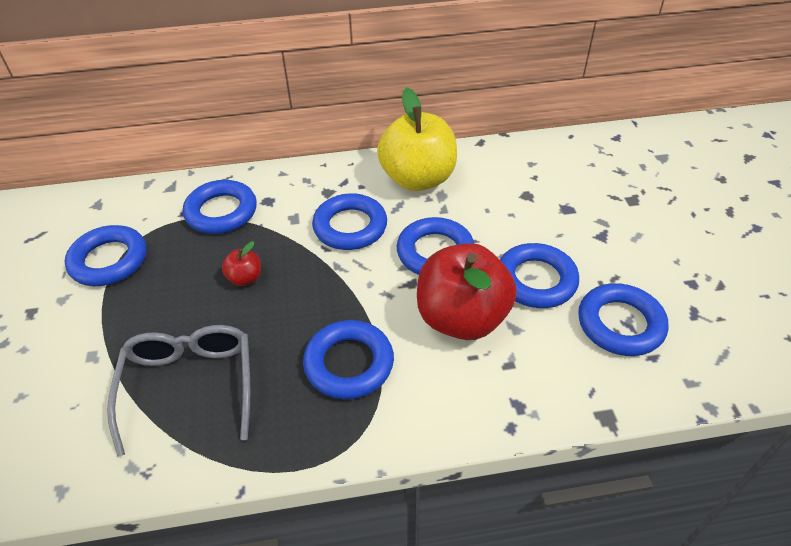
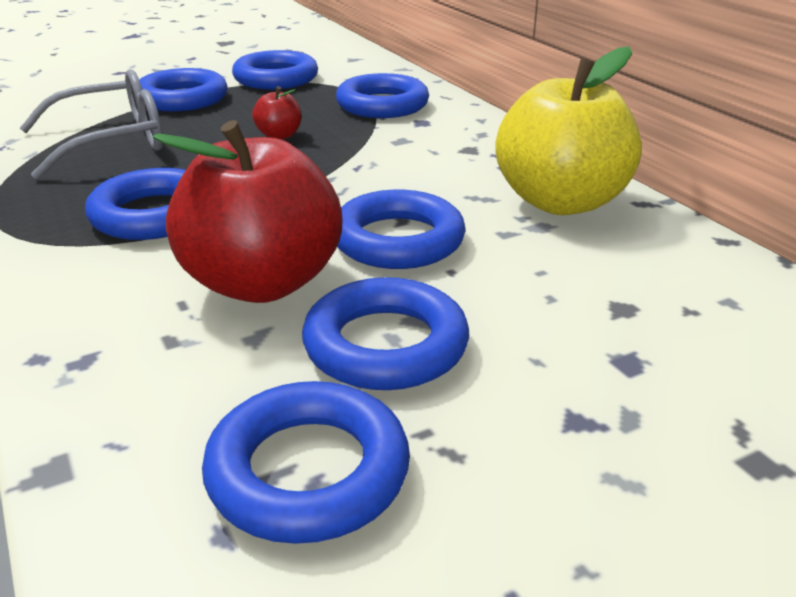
camera: 70 degrees right, 15 degrees down
blue ring [312,193,387,250] -> blue ring moved to [139,68,228,112]

